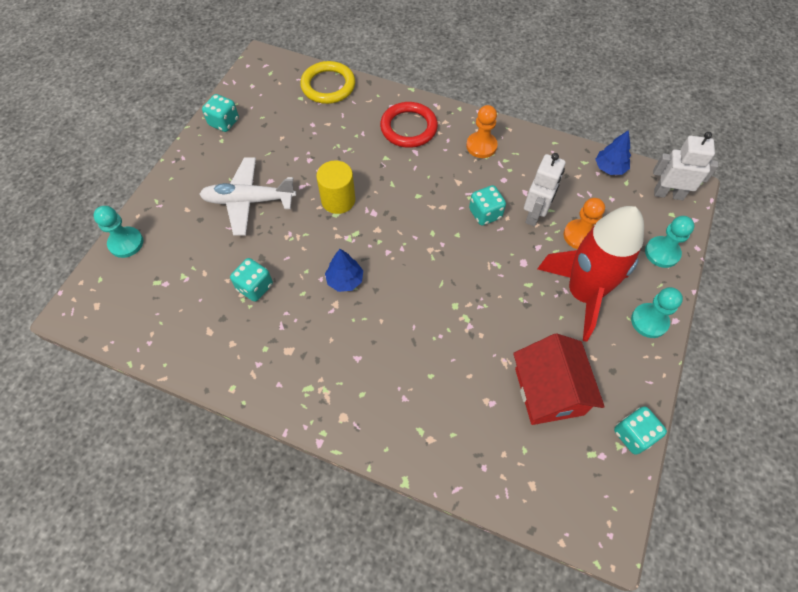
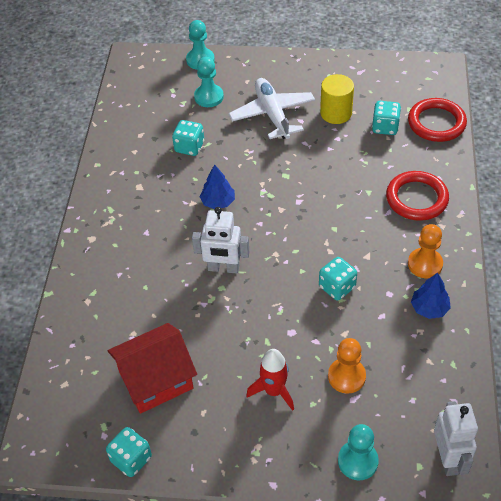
camera: 75 degrees right, 10 degrees down
turquoise dice [202,94,239,132] -> turquoise dice moved to [372,101,401,135]
yellow ring [300,61,355,104] -> red ring [408,98,467,142]
yellow cylinder [316,161,355,214] -> yellow cylinder moved to [320,74,354,124]
white robot [524,153,566,226] -> white robot moved to [192,207,249,274]
red rocket [537,206,644,341] -> red rocket [246,349,294,411], size x0.51
blue tree [595,130,631,175] -> blue tree moved to [411,273,451,319]
turquoise pawn [631,287,683,338] -> turquoise pawn moved to [194,57,224,107]

